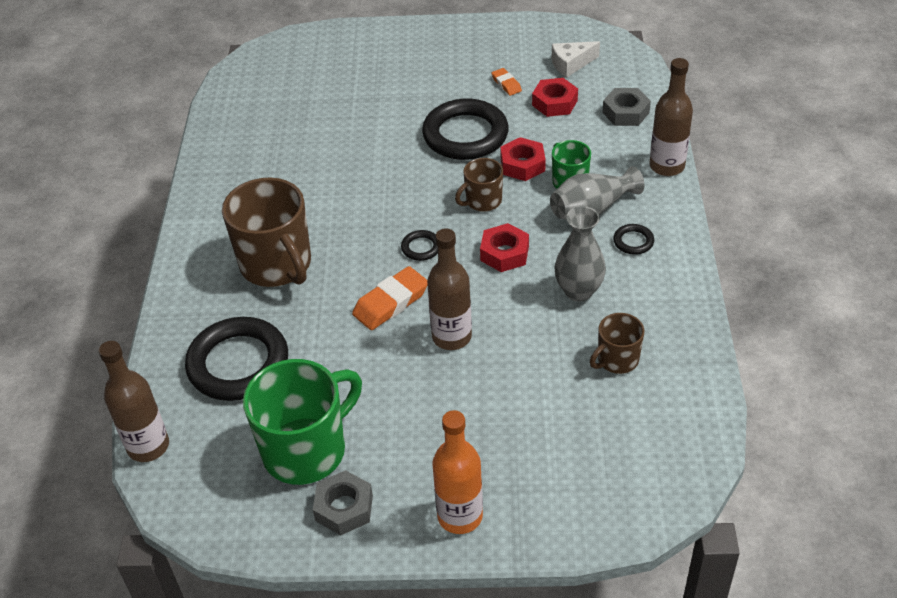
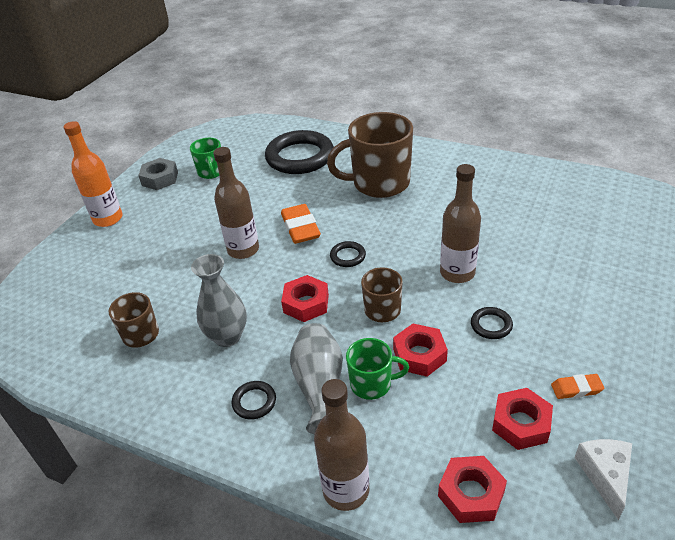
camera: 115 degrees right, 5 degrees down
brown bottle [99,341,169,462] -> brown bottle moved to [440,164,481,283]
green mug [243,359,362,485] -> green mug [190,138,221,179], size x0.52
black ring [422,99,509,160] -> black ring [471,307,513,339], size x0.43
grey nut [602,88,651,126] -> red nut [438,456,507,523]

